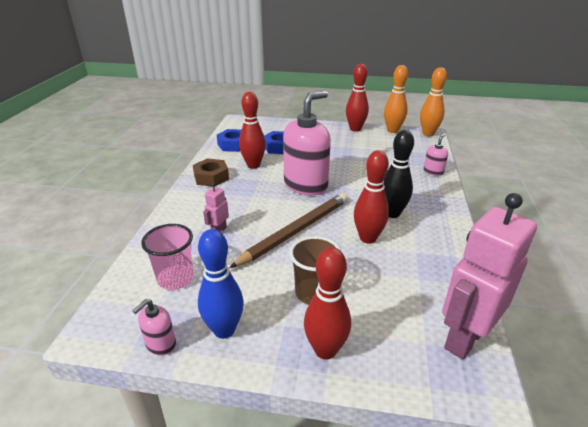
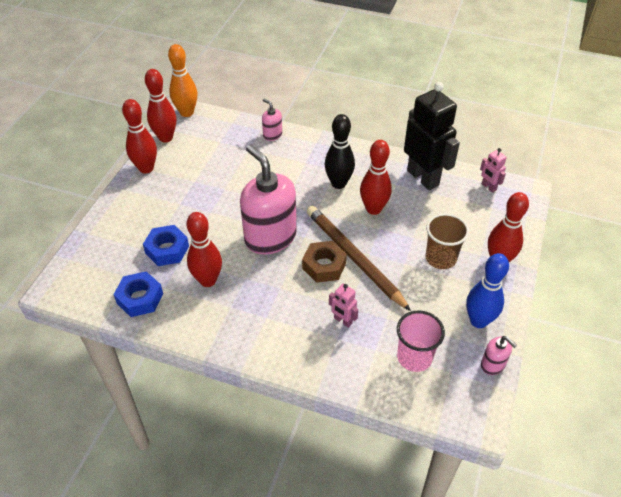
camera: 80 degrees left, 15 degrees up
brown nut [193,159,229,186] -> brown nut moved to [302,241,347,283]
orange bowling pin [384,65,408,133] -> red bowling pin [145,69,176,143]
pink robot [442,193,537,360] -> pink robot [480,148,507,193], size x0.44
none -> black robot [404,82,460,190]

